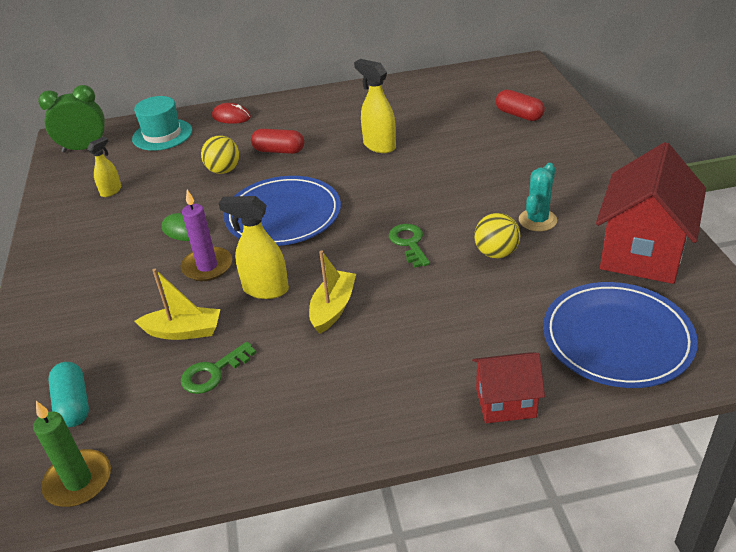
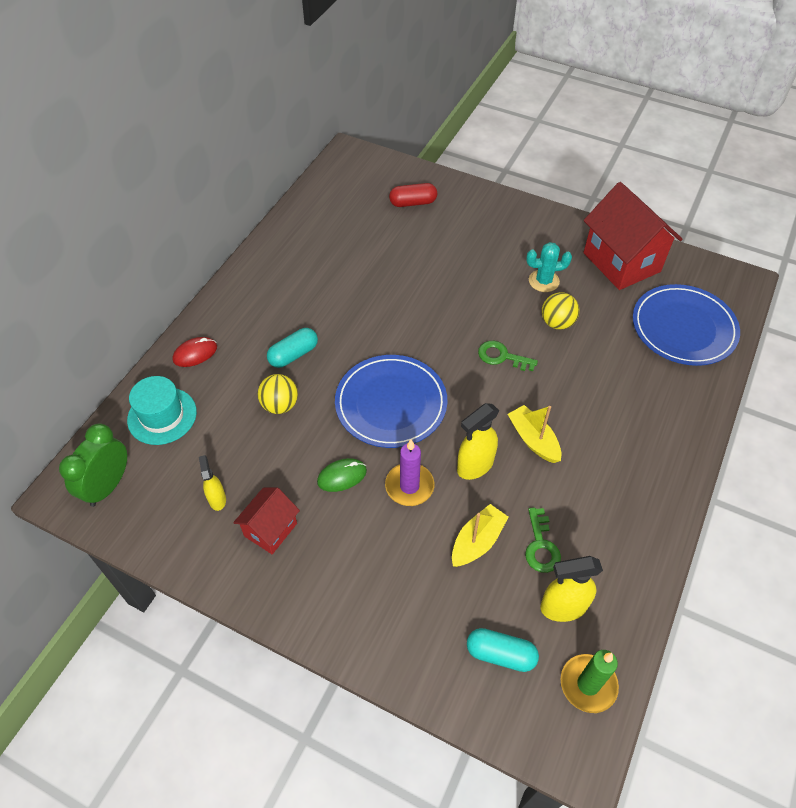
camera: 55 degrees left, 15 degrees up
red capsule [251,129,304,154] -> turquoise capsule [267,328,318,368]
yellow spray bottle [354,59,396,153] -> yellow spray bottle moved to [540,556,603,622]
red house [472,352,545,423] -> red house moved to [233,488,300,554]
turquoise cactus [519,163,557,231] -> turquoise cactus turned 75 degrees counterclockwise [526,242,572,292]

